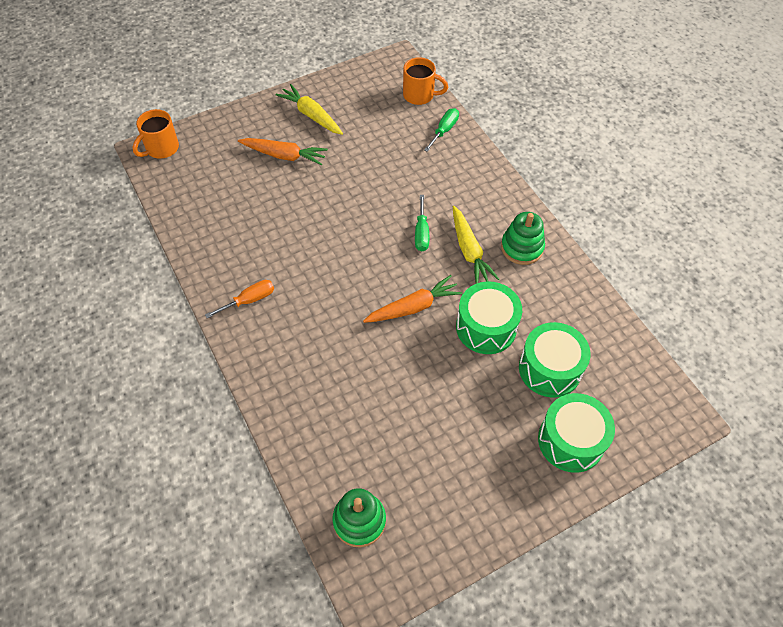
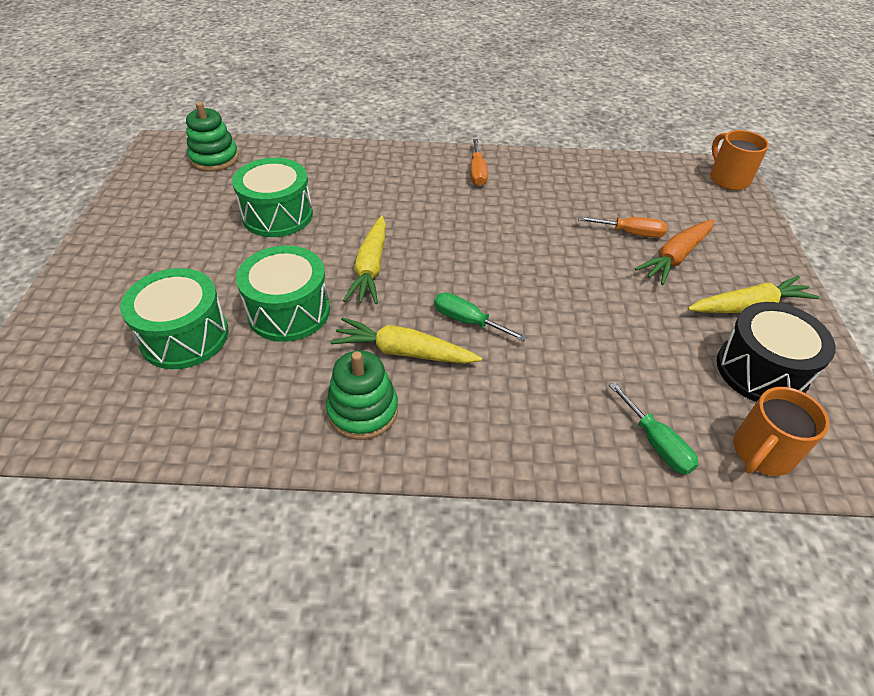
camera: 120 degrees right, 10 degrees down
orange carrot [363,275,462,323] -> yellow carrot [343,216,386,304]
green drum [538,393,615,473] -> green drum moved to [232,158,313,237]
none -> orange screwdriver [578,216,667,238]
none -> black drum [717,302,836,402]

